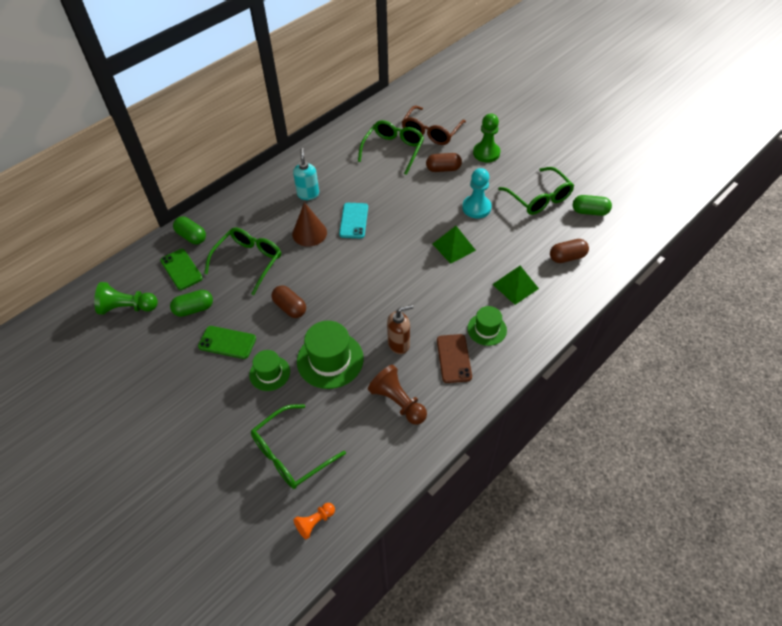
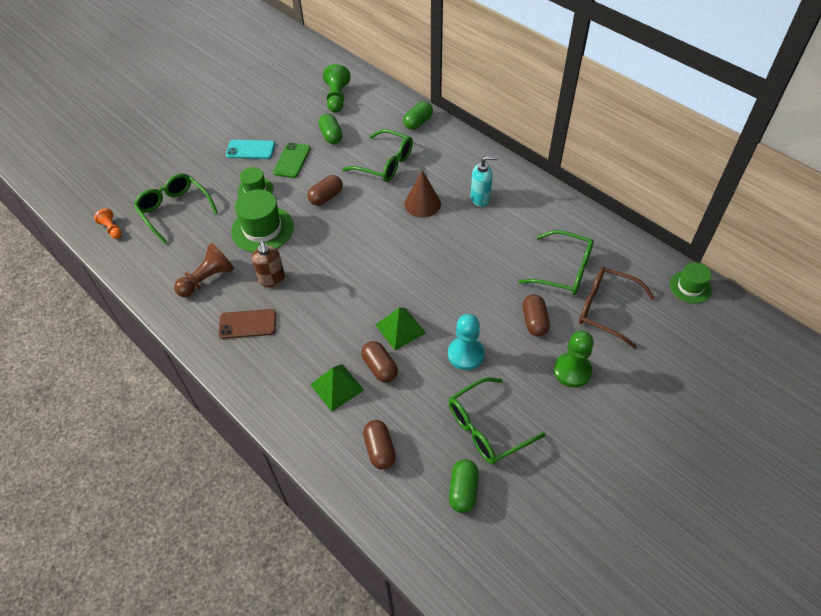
camera: 90 degrees right, 0 degrees up
green phone [160,249,203,290] -> none
turquoise phone [339,203,368,238] -> turquoise phone moved to [226,140,275,159]
green hat [467,306,507,346] -> green hat moved to [670,262,712,303]
none -> brown capsule [361,341,398,383]

